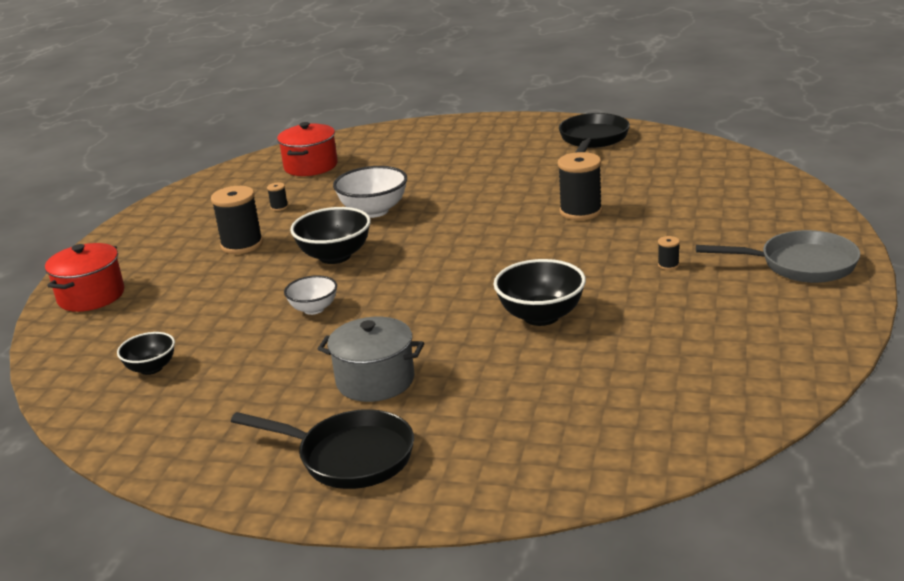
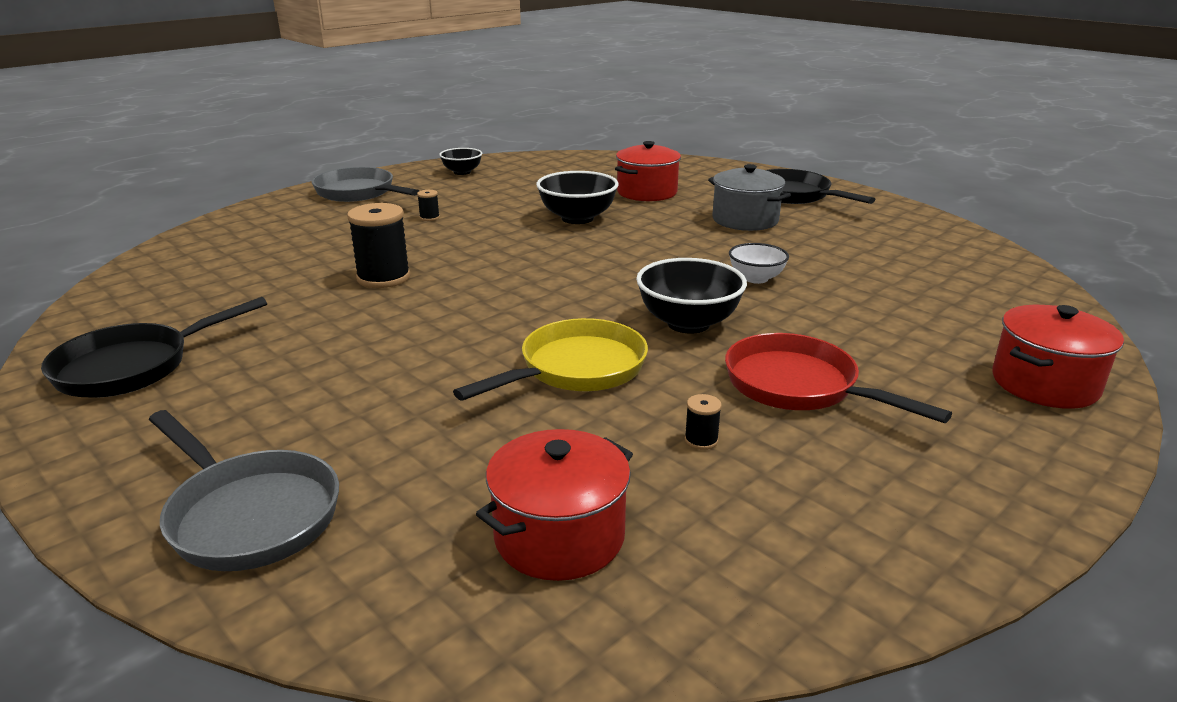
camera: 150 degrees left, 0 degrees up
black bowl [117,332,175,375] -> black bowl moved to [439,148,482,175]
black spool [211,186,263,254] -> red pan [725,333,952,423]
white bowl [333,166,407,218] -> yellow pan [453,318,648,401]
none -> grey pan [149,410,339,571]
none -> red pot [615,141,681,201]

